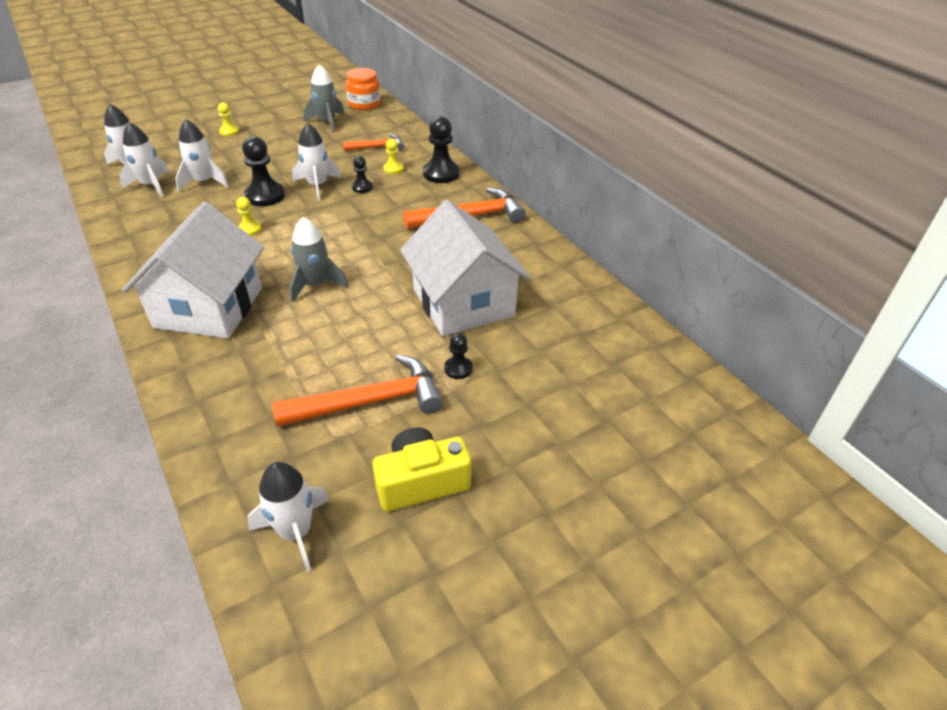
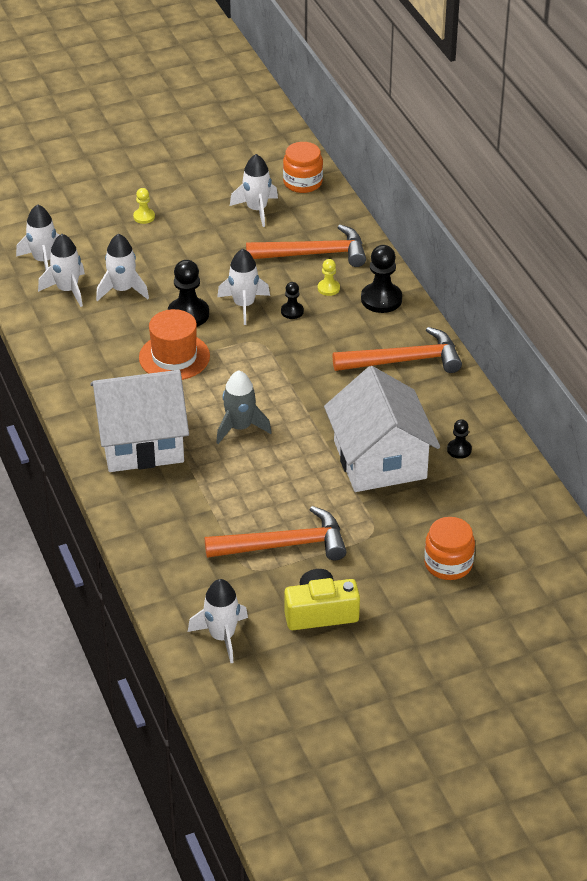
camera: 10 degrees right, 0 degrees up
white house [122,202,264,338] -> white house turned 60 degrees clockwise [91,370,189,472]
yellow pawn [236,197,262,236] -> orange hat [139,309,210,380]
grey rocket [304,64,345,132] -> white rocket [230,154,278,227]
orange hammer [343,134,404,151] -> orange hammer [246,225,366,267], size x1.73
black pawn [444,333,473,379] -> black pawn moved to [447,419,472,459]
none -> orange jar [424,517,475,580]

